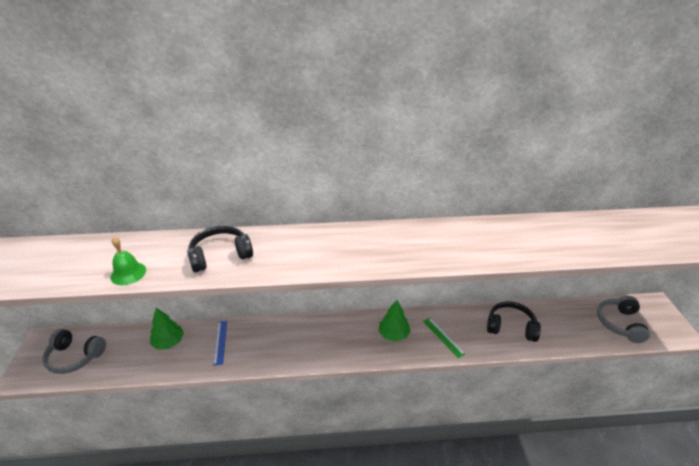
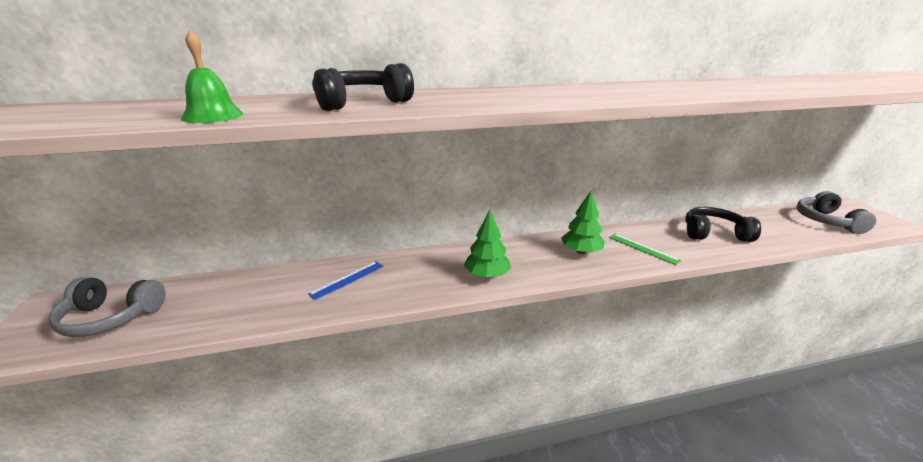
camera: 10 degrees left, 10 degrees down
green tree [150,308,184,350] -> green tree moved to [464,210,511,278]
blue ruler [213,321,227,365] -> blue ruler turned 60 degrees clockwise [308,261,383,300]

